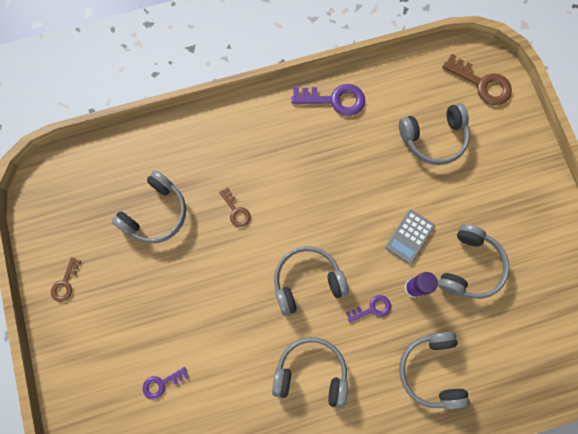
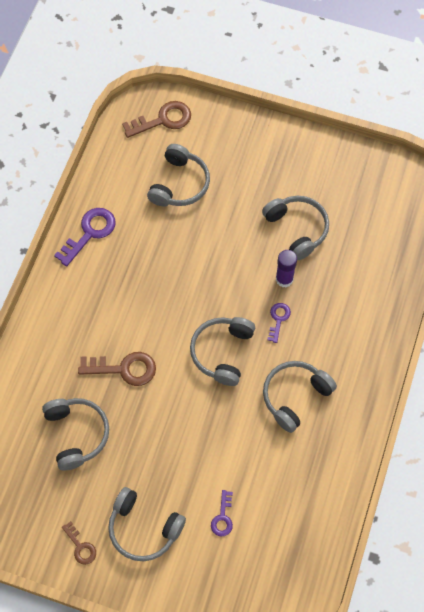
camera: 55 degrees left, 10 degrees down
brown key [219,187,251,227] -> brown key [78,352,156,386], size x1.75
grey calculator [385,210,435,264] -> none
grey headphones [399,331,470,409] -> grey headphones moved to [108,487,186,561]

